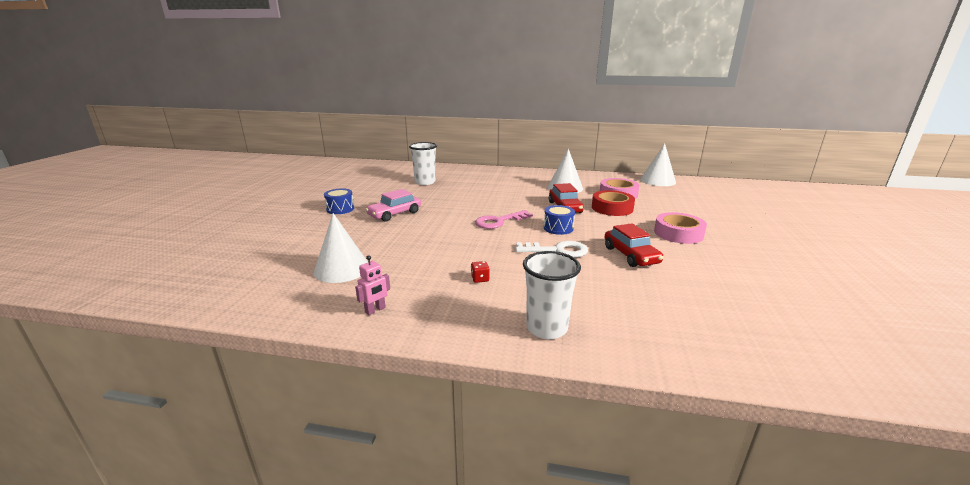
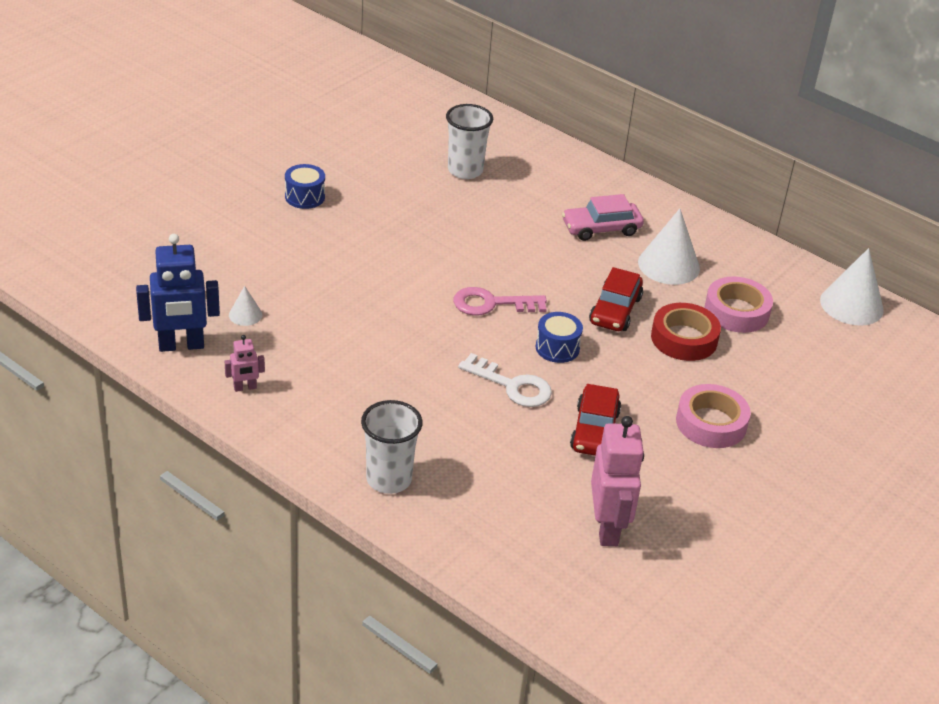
camera: 25 degrees right, 15 degrees up
white cone [314,213,368,283] -> white cone [229,286,262,326], size x0.50
pink car [365,189,421,222] -> pink car moved to [562,194,644,241]
red dice [471,261,490,283] -> none
none -> blue robot [136,234,220,352]
none -> pink robot [591,416,644,546]

